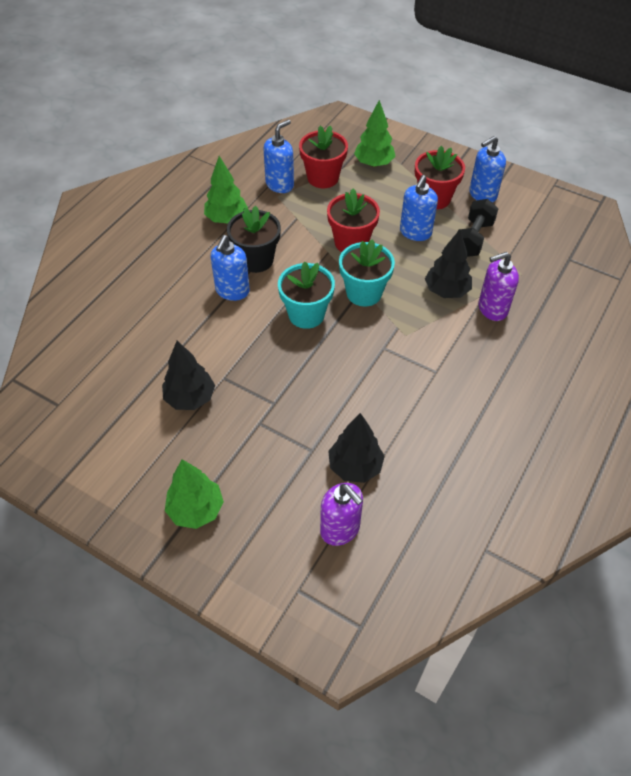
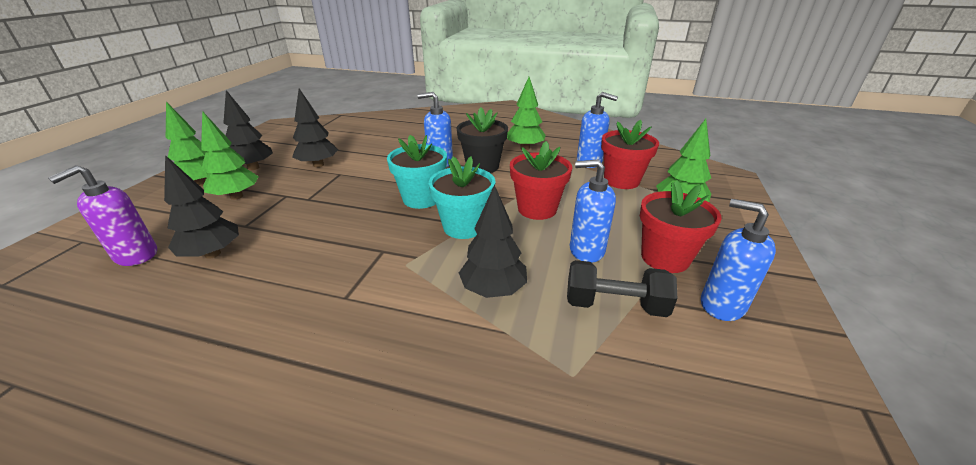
camera: 75 degrees right, 20 degrees down
purple soap dispenser [478,252,519,321] -> none
none -> green tree [201,111,259,200]
none -> black tree [223,90,273,170]

